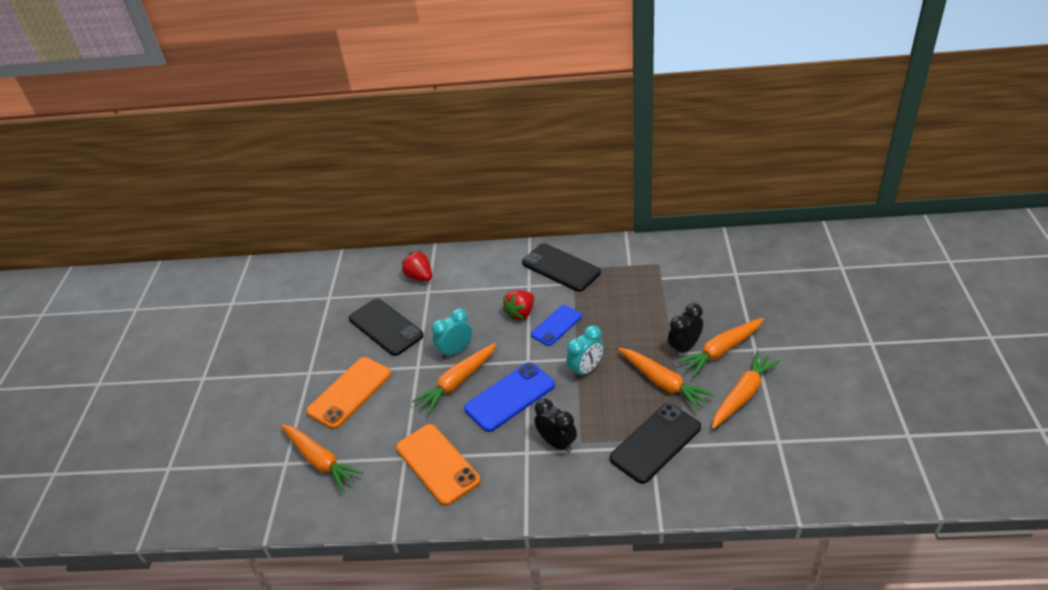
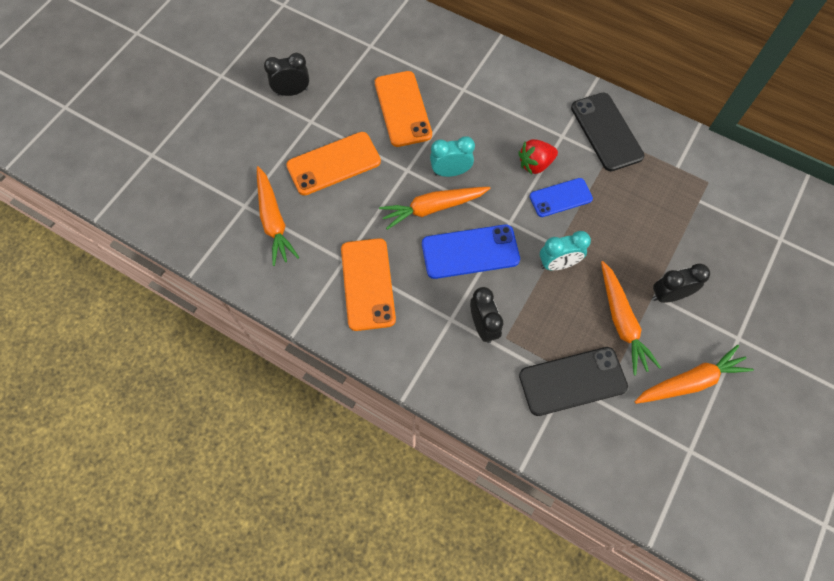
camera: 25 degrees right, 25 degrees up
black phone [349,299,424,356] -> orange phone [375,71,432,147]
red strawberry [402,251,432,281] -> none
orange carrot [677,318,764,377] -> none
none -> black clock [264,53,309,96]

